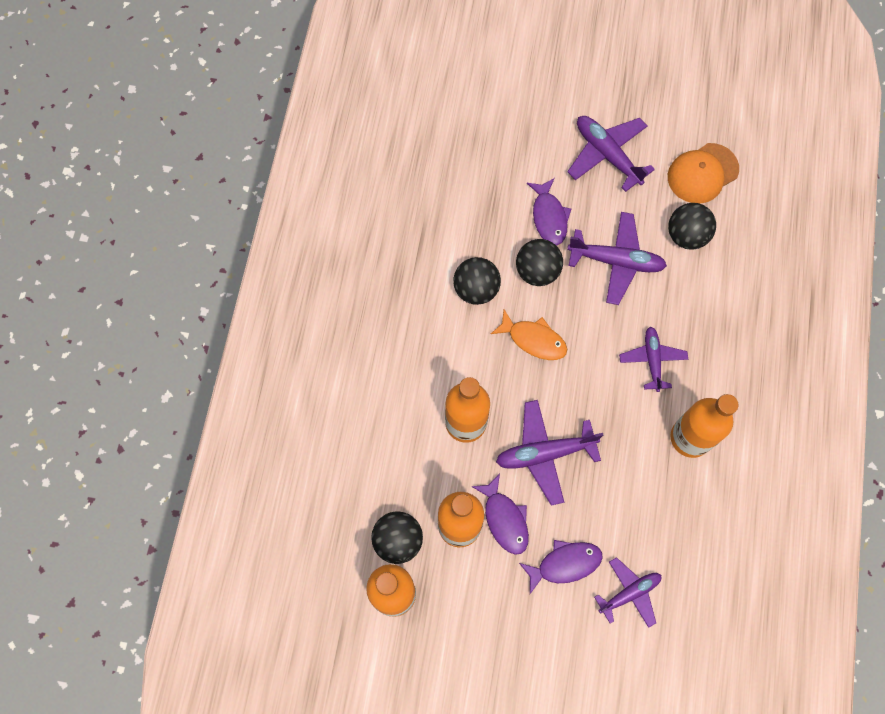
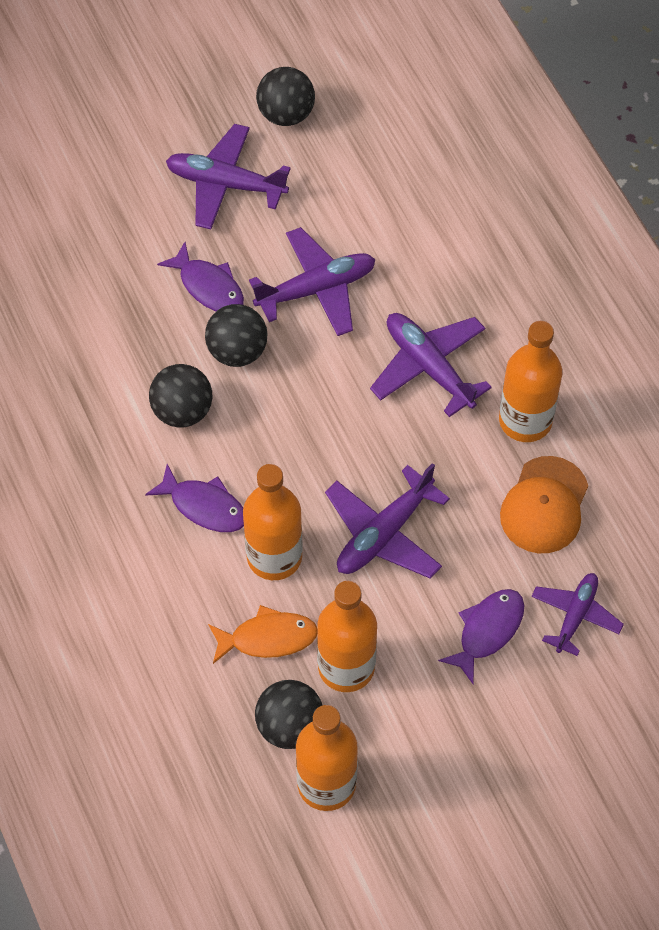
camera: 35 degrees left, 10 degrees down
purple fish [471,474,529,555] -> purple fish moved to [145,464,244,532]
orange fish [491,310,567,360] -> orange fish moved to [208,605,317,664]
purple plane [619,327,688,392] -> purple plane [370,313,492,417], size x1.51
orange cap [668,143,739,204] -> orange cap moved to [500,456,588,553]
black ball [668,203,716,250] -> black ball moved to [256,67,315,126]

